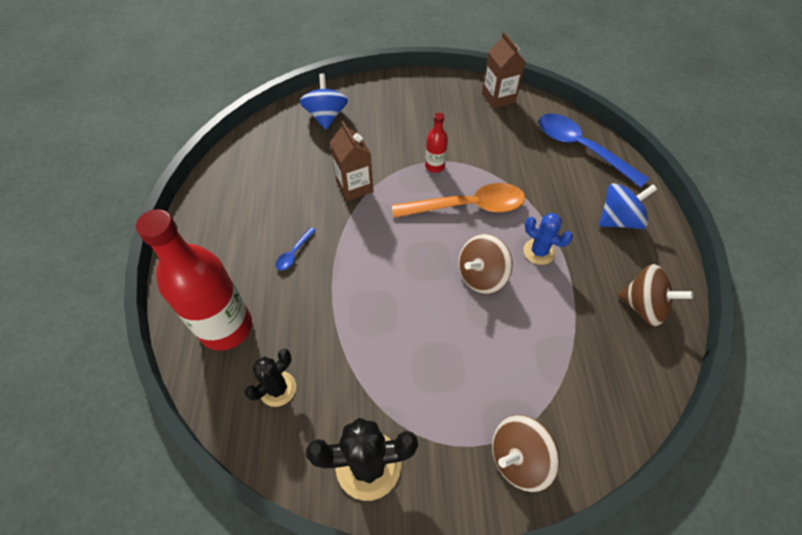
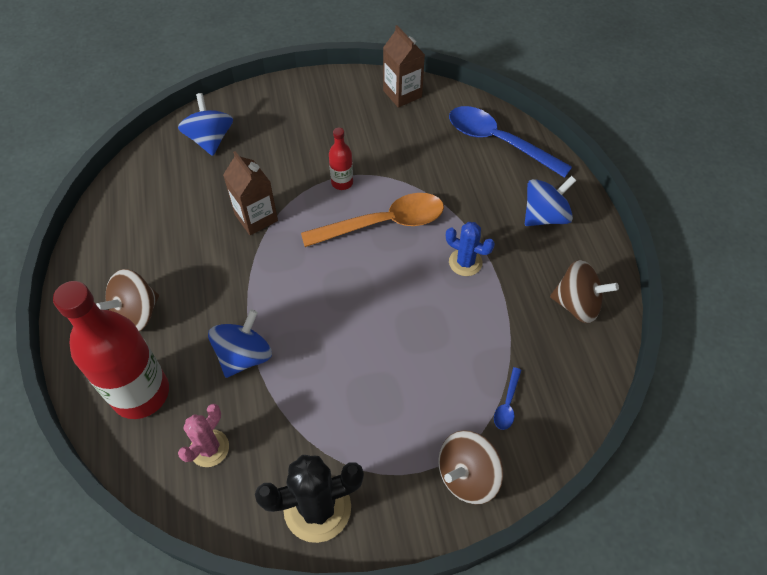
camera: 10 degrees left, 0 degrees up
black cactus [245,349,296,407] -> pink cactus [178,404,229,467]
blue spoon [276,227,316,270] -> blue spoon moved to [494,367,521,430]
brown spinning top [458,234,513,294] -> brown spinning top moved to [96,269,159,331]
none -> blue spinning top [208,309,272,378]

